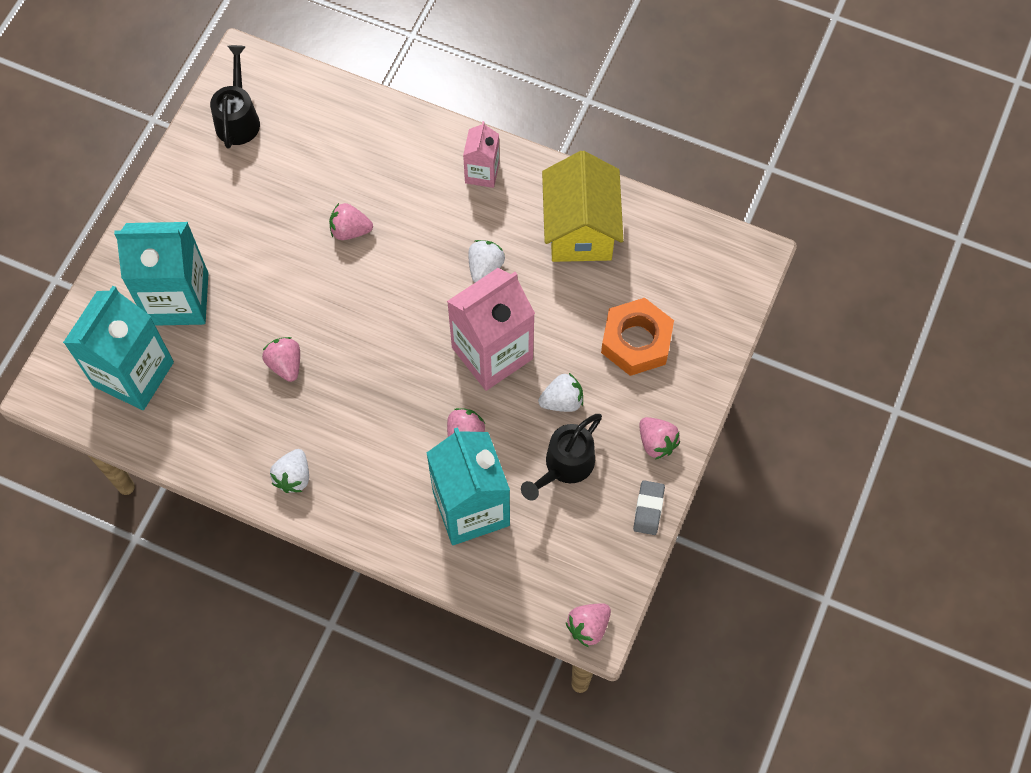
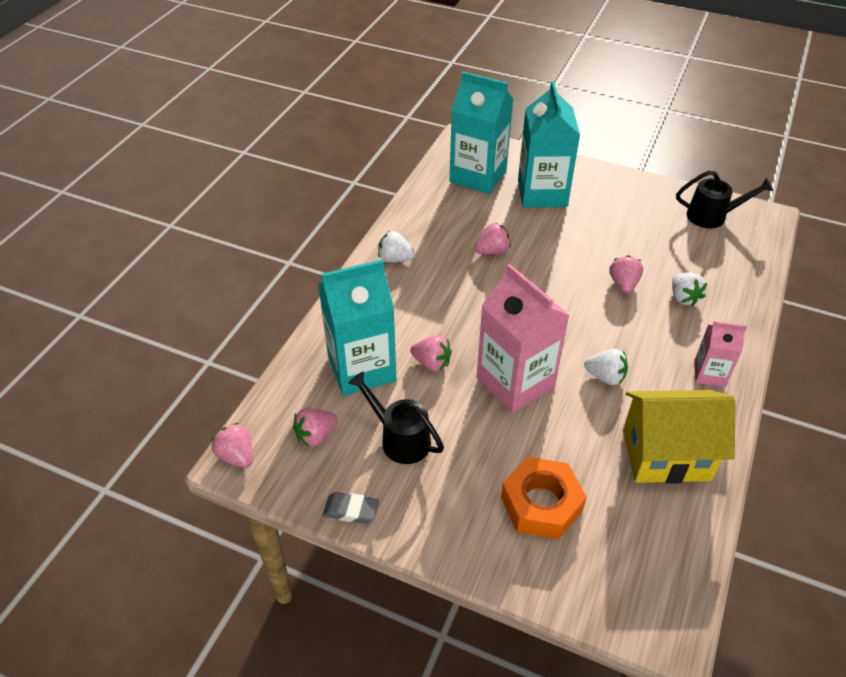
camera: 90 degrees right, 20 degrees down
white strawberry [538,373,583,412] -> white strawberry moved to [672,273,707,306]
pink strawberry [639,417,680,459] -> pink strawberry moved to [293,408,337,447]

